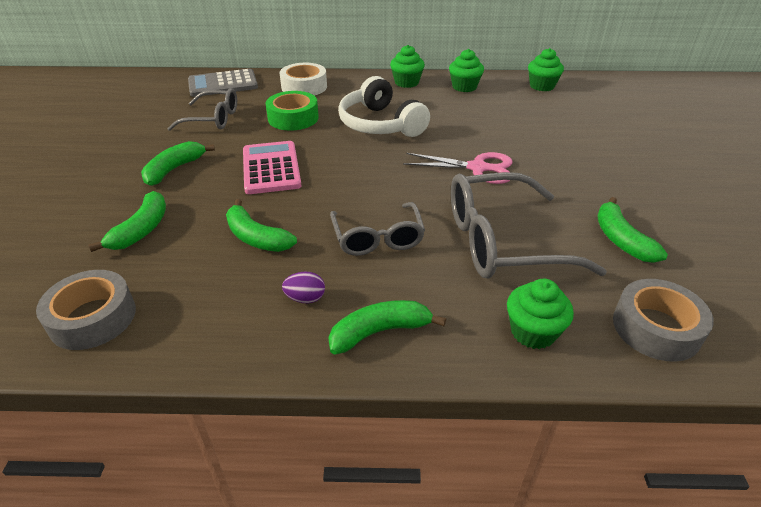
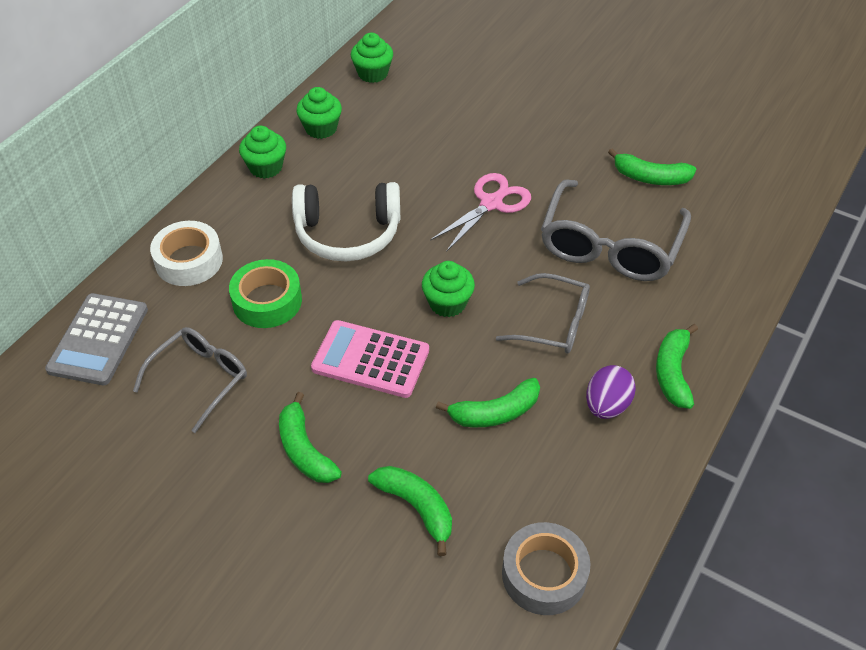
camera: 60 degrees left, 10 degrees up
purple egg [282,272,325,303] -> purple egg [586,365,636,419], size x1.51
green cupcake [507,279,574,349] -> green cupcake moved to [422,261,475,317]
grey tape [613,279,714,362] -> none

